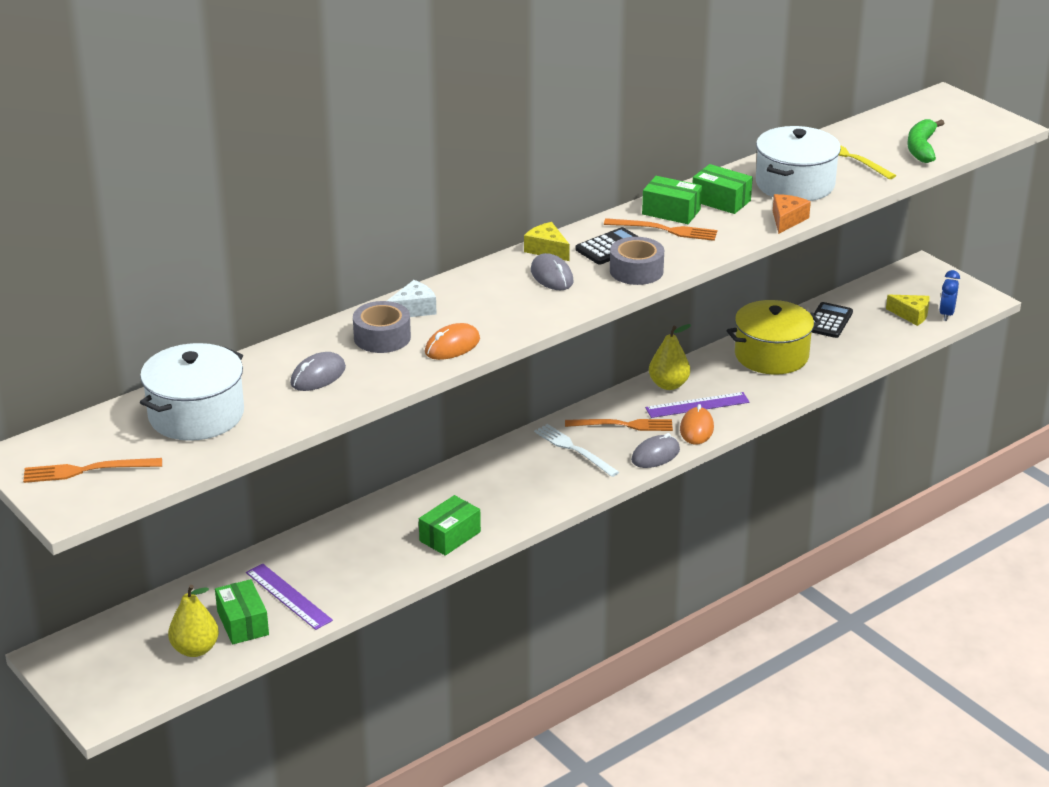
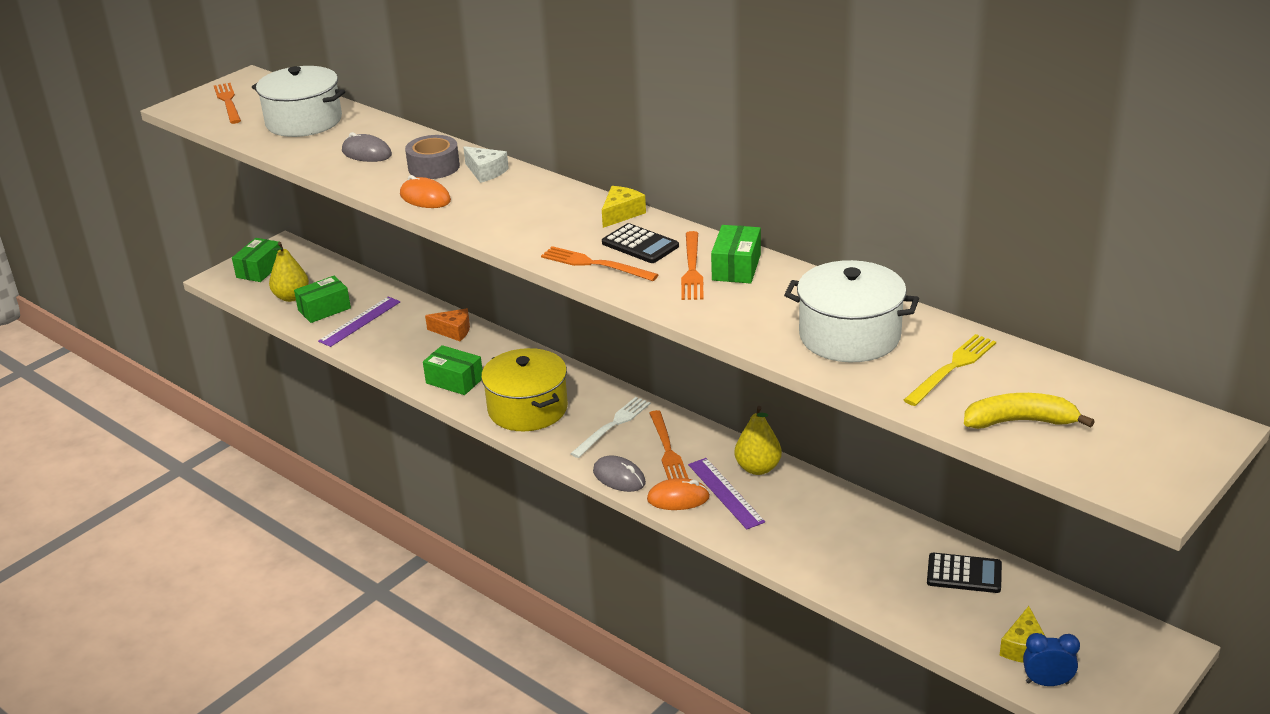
camera: 80 degrees right, 0 degrees up
grey mouse [531,253,574,290] -> none
grey tape [610,237,664,285] -> orange fork [541,246,659,281]
green box [693,164,753,214] -> green box moved to [232,238,280,282]
yellow pot [726,300,821,375] -> yellow pot moved to [481,348,568,431]
orange cheese [773,194,811,234] -> orange cheese moved to [425,308,470,341]
green banana [907,119,945,163] -> yellow banana [964,393,1095,429]

